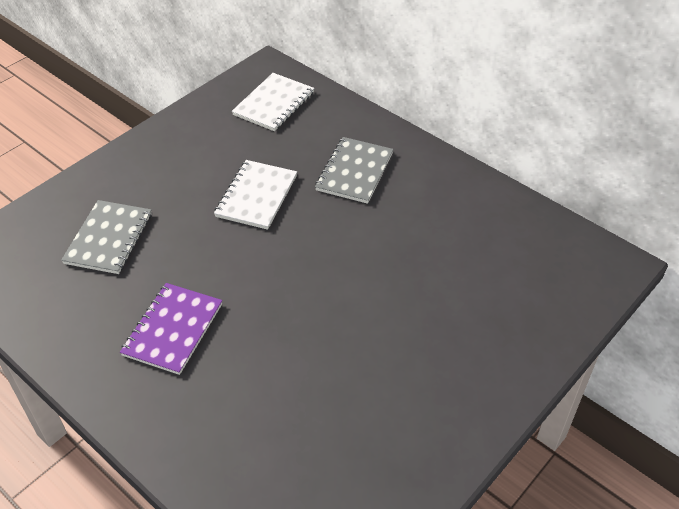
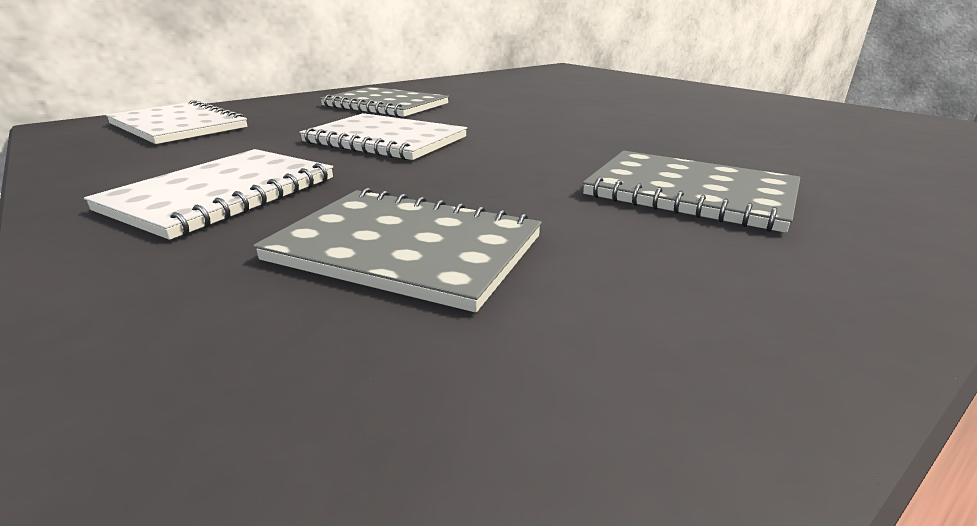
camera: 80 degrees left, 20 degrees down
purple notebook [120,283,222,375] -> grey notebook [583,151,800,233]
none -> white notebook [84,149,333,240]

